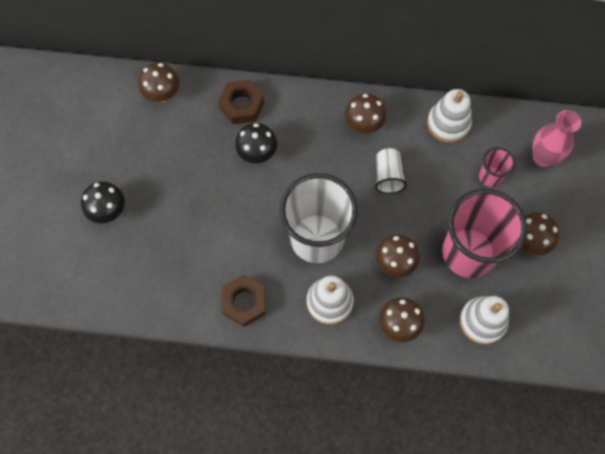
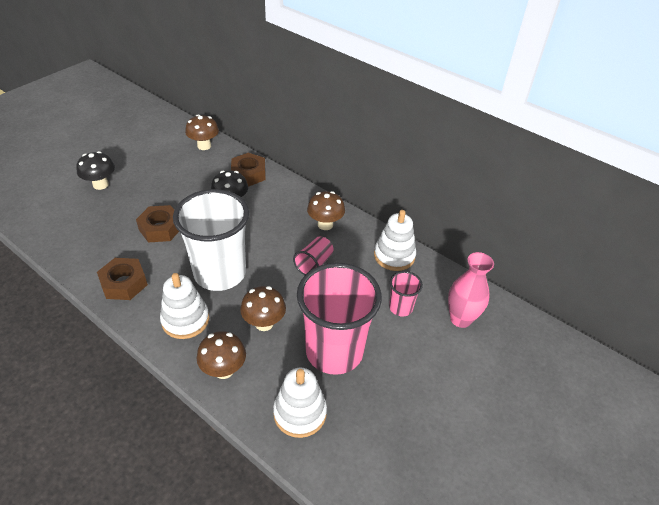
camera: 30 degrees right, 25 degrees down
white cup [375,148,407,194] -> pink cup [293,236,334,275]
brown mushroom [521,212,559,255] -> none
none -> brown nut [136,205,179,243]

